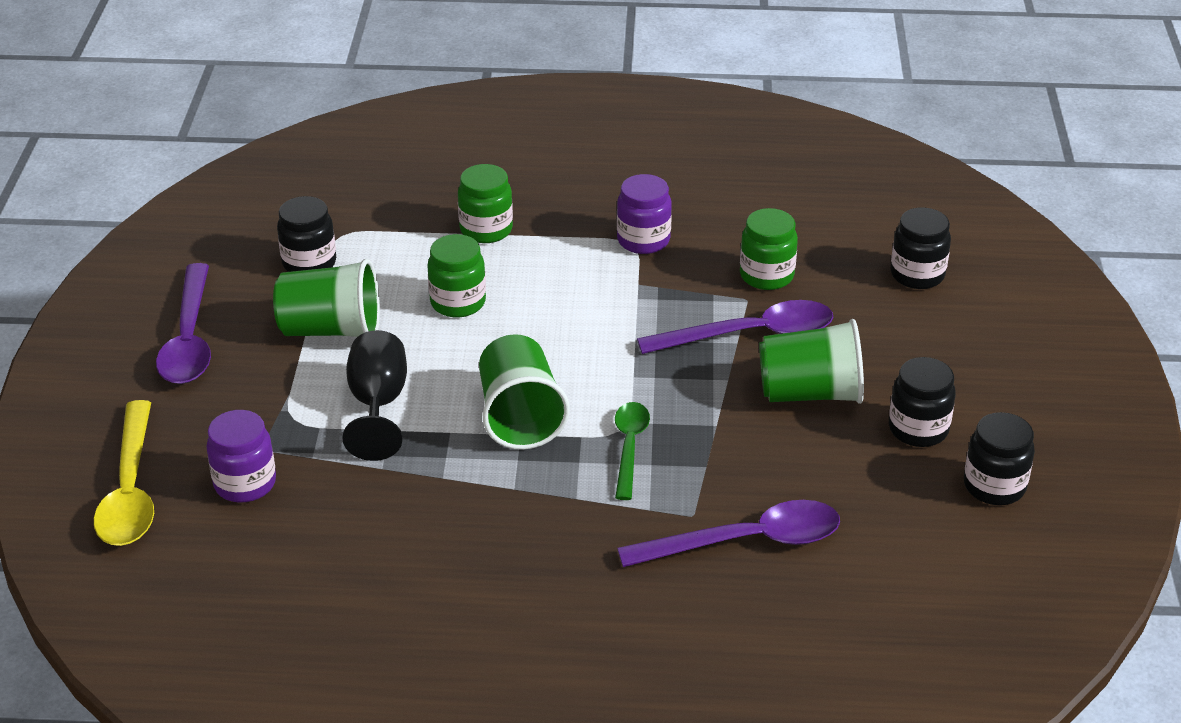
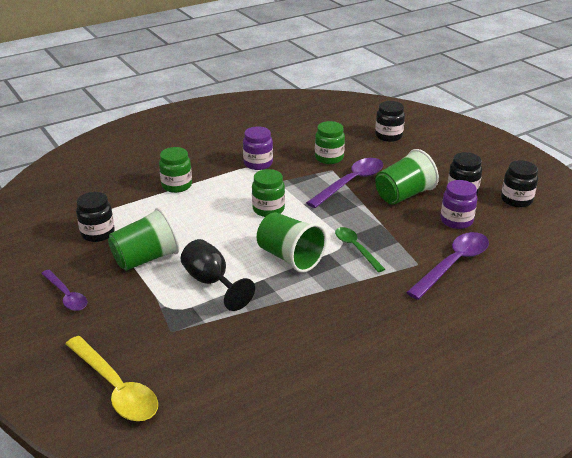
camera: 35 degrees left, 5 degrees down
purple spoon [156,263,211,384] -> purple spoon [41,270,88,311], size x0.63
purple jar [206,410,276,502] -> purple jar moved to [440,180,477,229]
green jar [427,234,486,317] -> green jar moved to [252,169,285,217]

